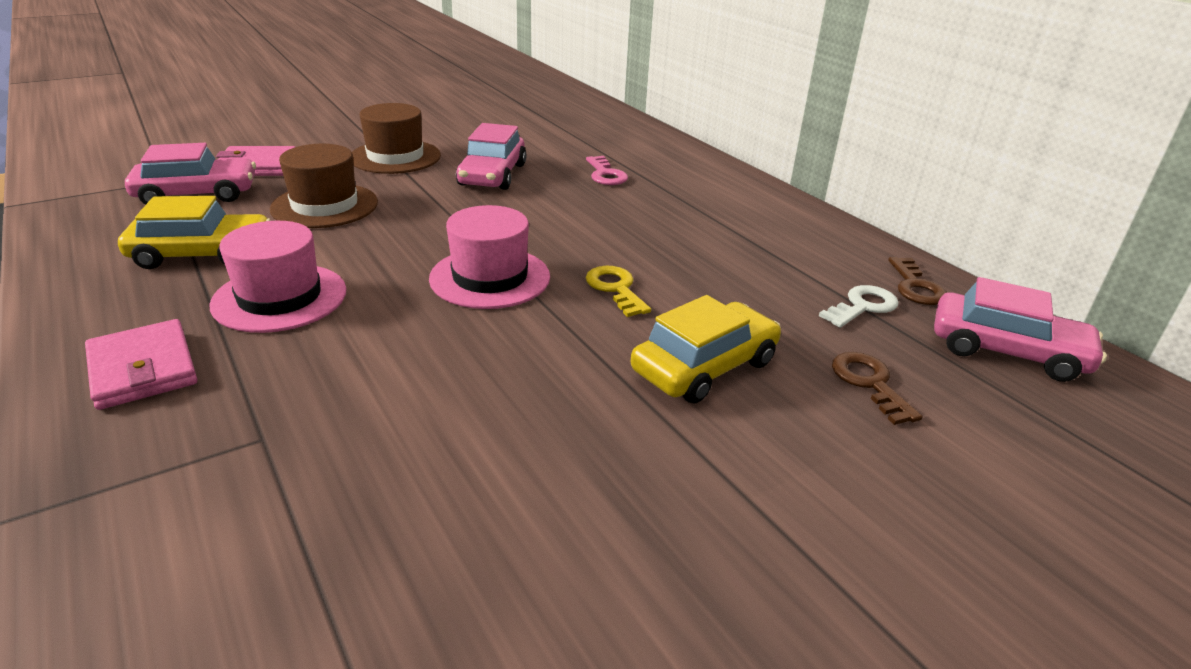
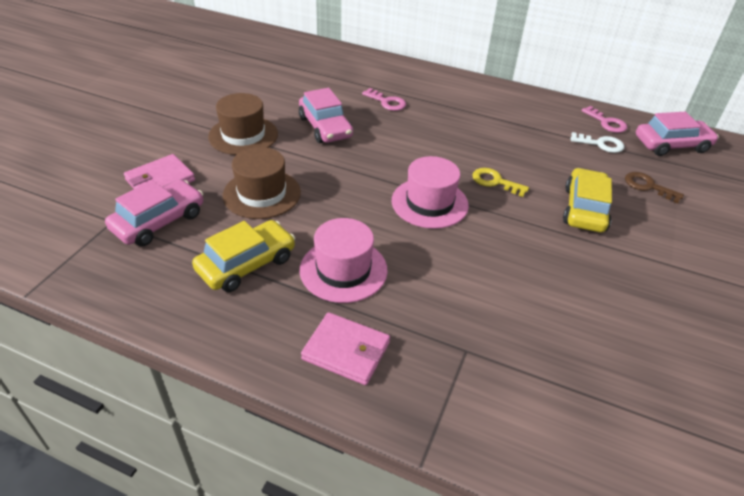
camera: 35 degrees left, 10 degrees up
white key [819,285,899,328] -> white key turned 90 degrees clockwise [571,132,624,153]
brown key [888,257,947,305] -> pink key [581,106,627,133]

